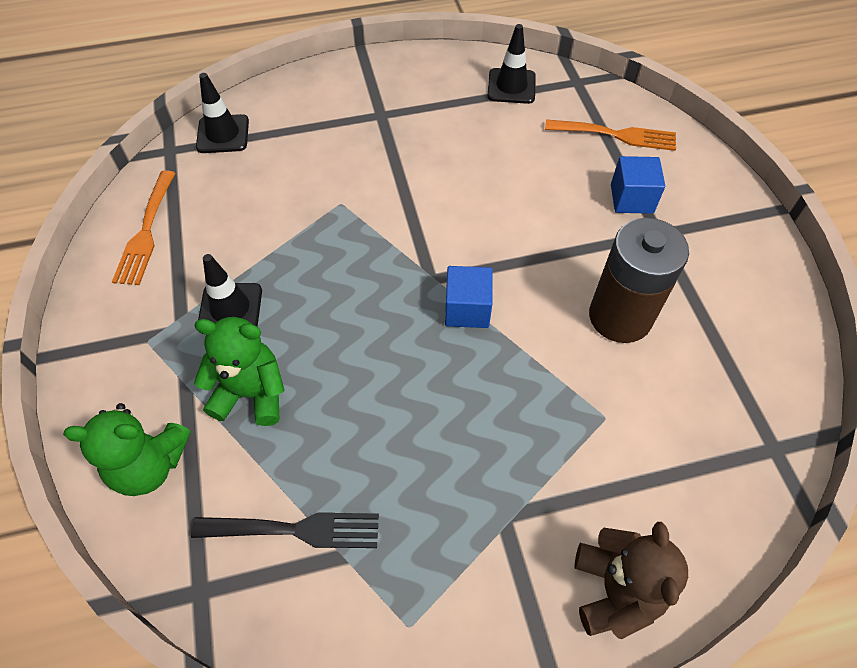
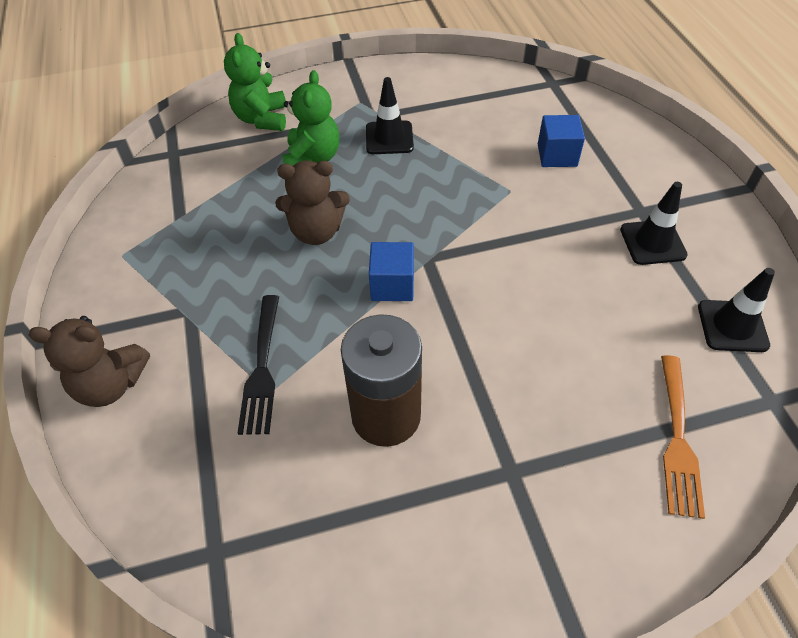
camera: 90 degrees right, 5 degrees down
orange fork [112,170,175,285] -> none
black fork [191,512,379,548] -> black fork moved to [237,295,279,435]
black traffic cone [196,73,249,153] -> black traffic cone moved to [620,182,688,265]
blue cube [611,156,665,214] -> blue cube moved to [538,115,585,167]
none -> brown teddy bear [275,161,350,245]

